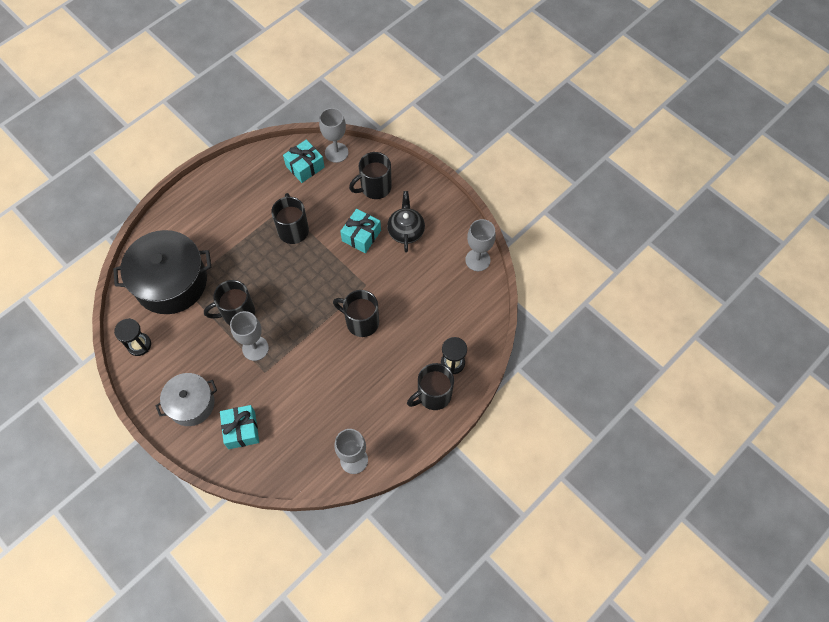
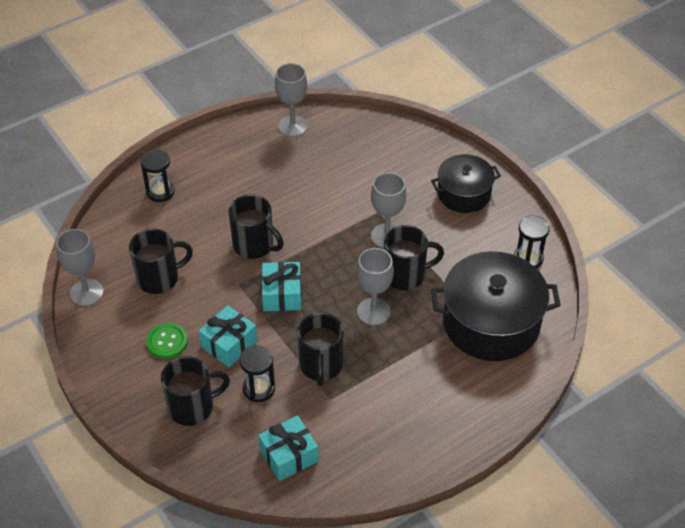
camera: 170 degrees left, 15 degrees down
grey pot [155,373,217,426] -> black pot [431,154,501,213]
turquoise gift [220,405,259,449] -> turquoise gift moved to [261,262,302,311]
grey goblet [319,108,348,163] -> grey goblet moved to [356,248,394,325]
black teapot [387,191,425,252] -> green button [146,323,188,359]
black mug [407,363,454,410] -> black mug moved to [129,229,193,294]
none -> black hourglass [239,345,275,402]

